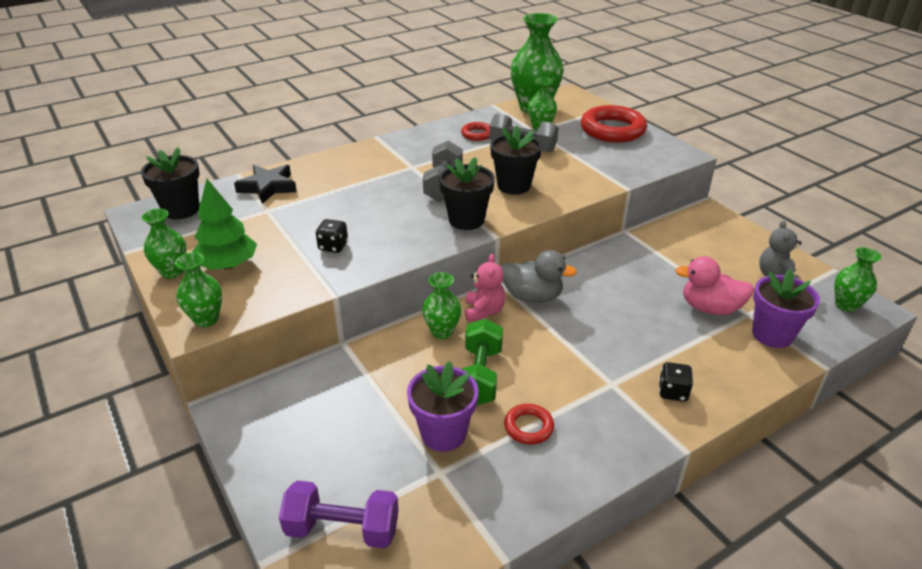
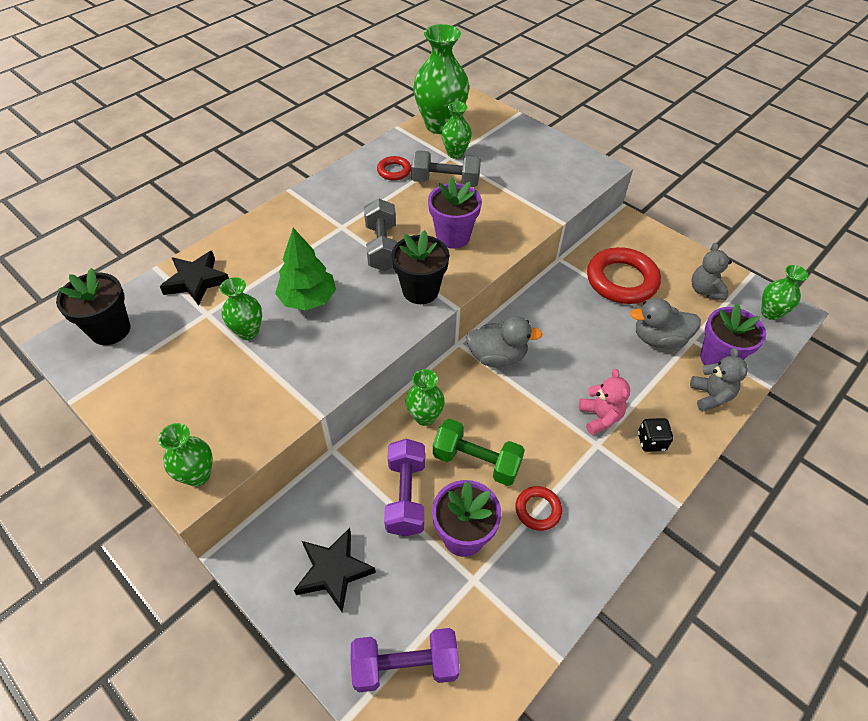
camera: 15 degrees left, 15 degrees up
green vase [142,209,187,279] -> green vase moved to [220,277,262,340]
green tree [192,179,257,270] -> green tree moved to [275,228,336,311]
black dice [316,219,348,253] -> none
green dumbbell [462,318,503,405] -> green dumbbell turned 60 degrees counterclockwise [433,419,525,486]
pink teddy bear [465,254,506,321] -> pink teddy bear moved to [579,369,630,435]
black flower pot [490,125,542,195] -> purple flower pot [428,177,482,249]
red ring [581,105,647,143] -> red ring moved to [587,247,661,304]
pink duck [675,256,754,315] -> grey duck [630,298,701,349]
none -> black star [294,528,376,612]
none -> purple dumbbell [384,439,425,537]
none -> grey teddy bear [690,348,748,411]

